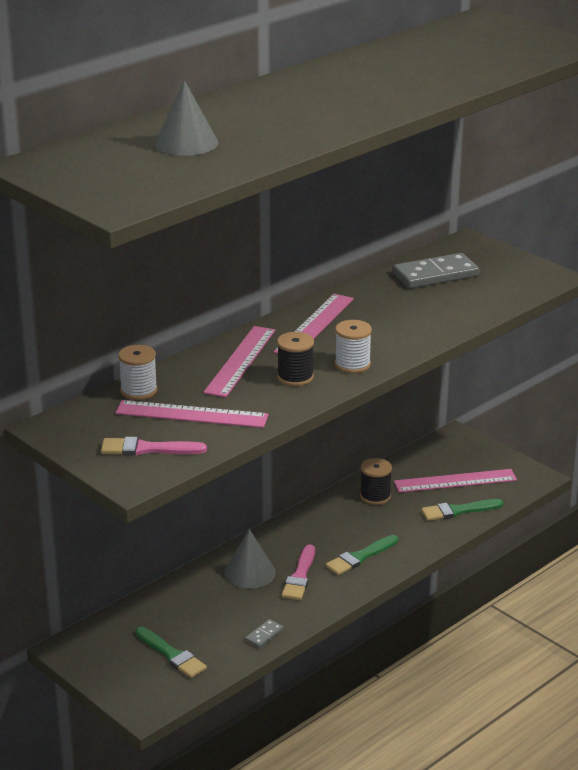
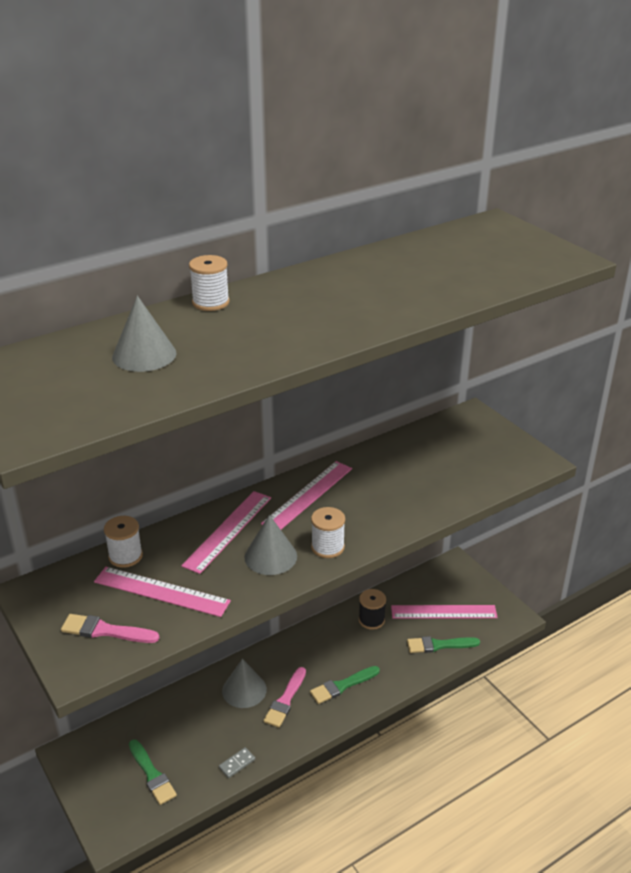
camera: 10 degrees right, 5 degrees up
black spool [277,332,314,386] -> grey cone [245,515,297,575]
grey domino [393,253,479,289] -> none
none -> white spool [189,255,230,311]

